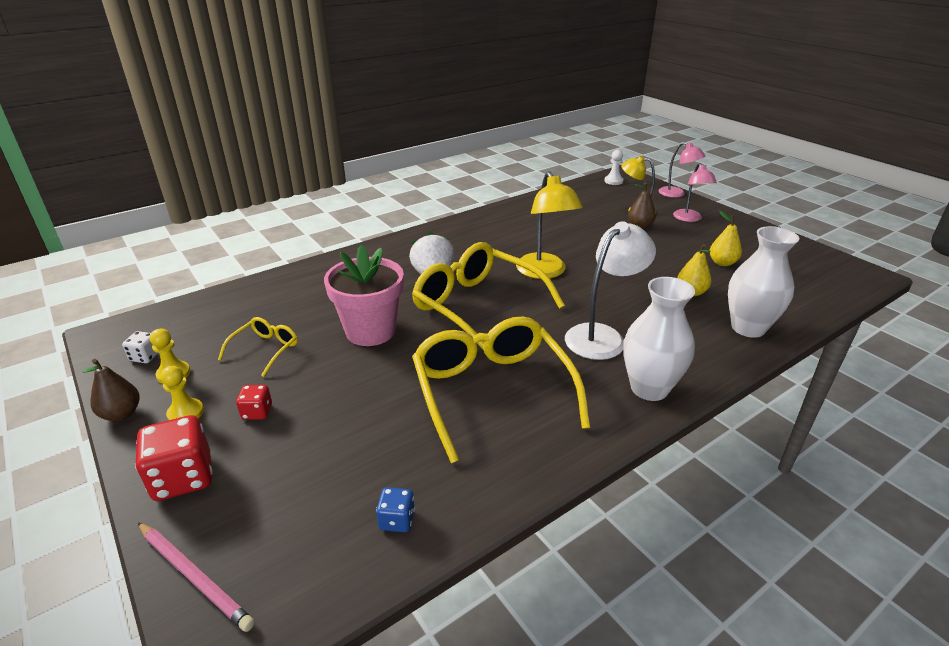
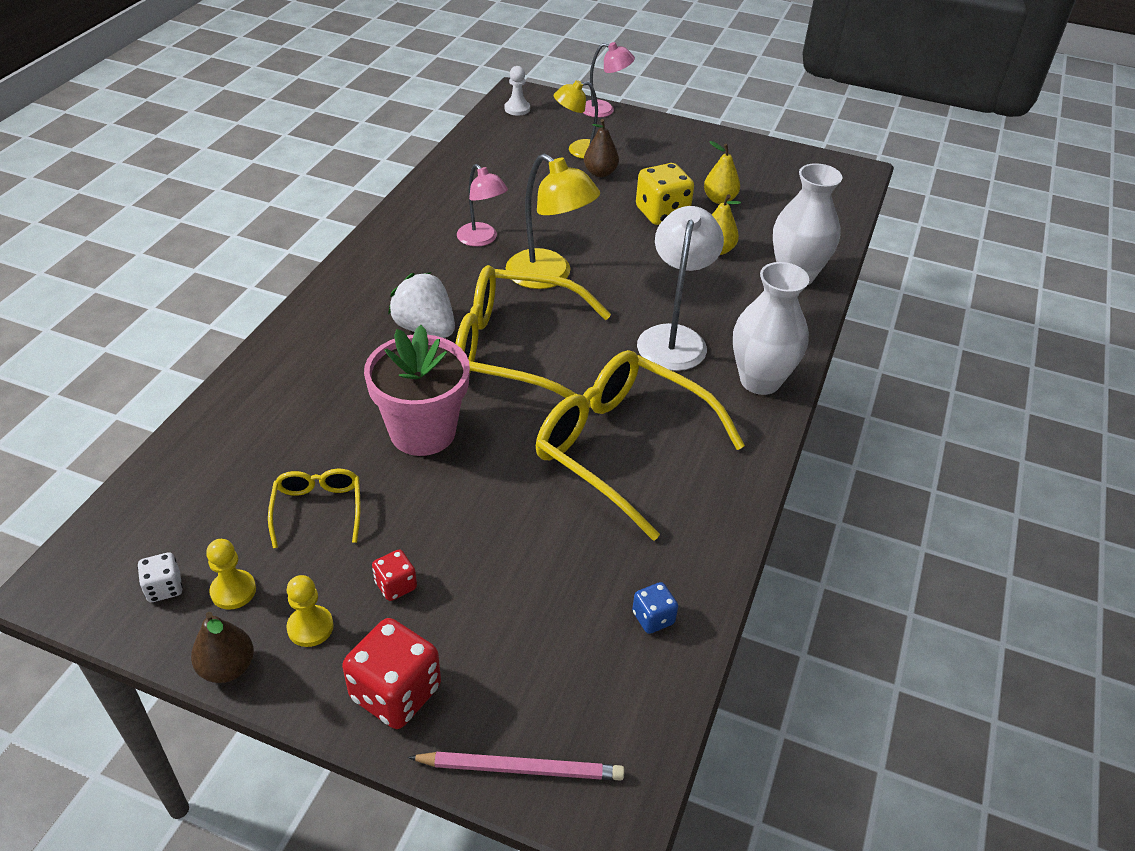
camera: 35 degrees left, 10 degrees up
pink lamp [673,163,717,222] -> pink lamp moved to [457,164,508,247]
none -> yellow dice [636,163,694,225]

